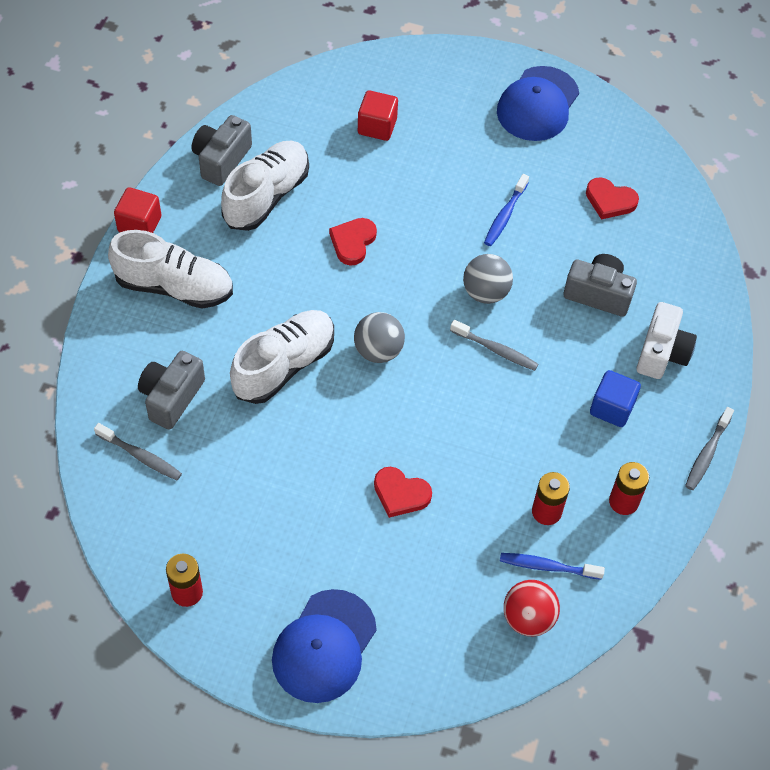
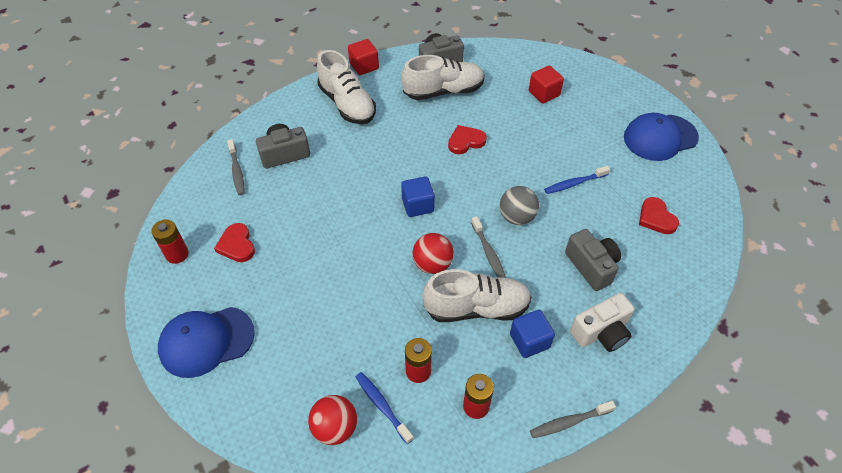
camera: 45 degrees right, 5 degrees down
white shoe [230,310,334,404] -> white shoe moved to [422,269,532,322]
grey ball [354,312,405,363] -> blue cube [401,176,435,217]
red heart [374,467,432,518] -> red heart moved to [214,223,255,262]
none -> red ball [413,233,454,274]

